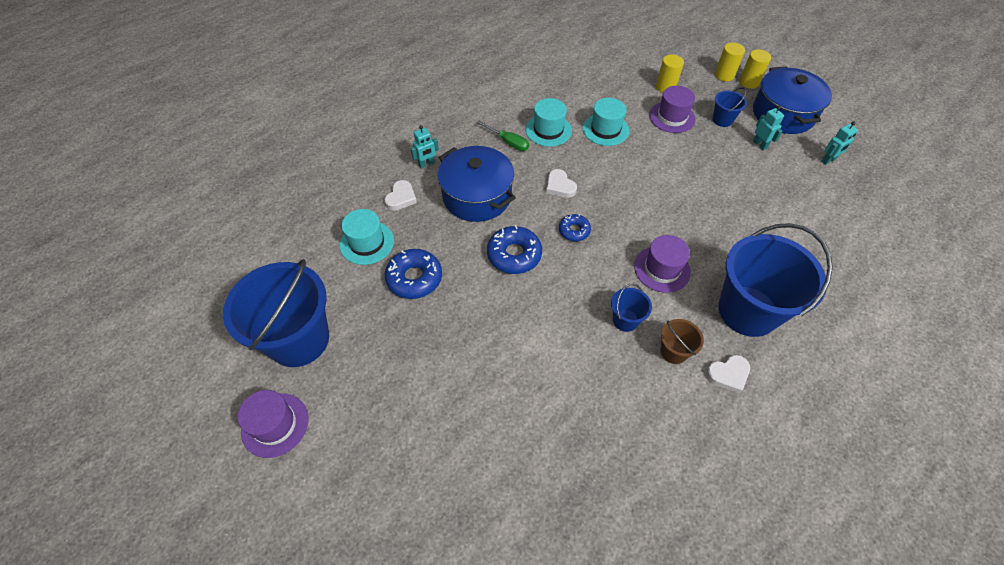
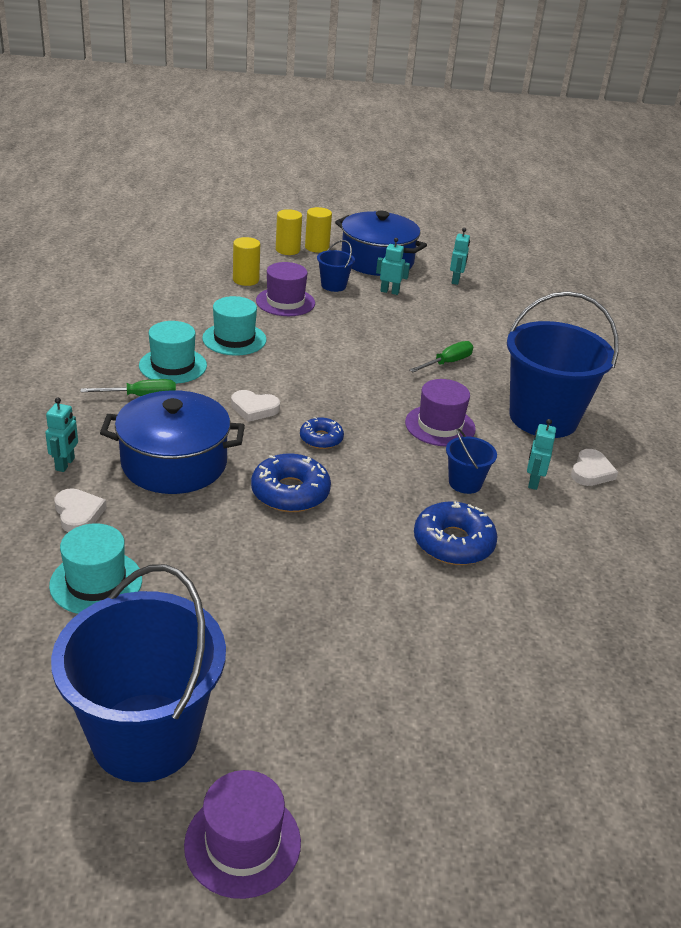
camera: 50 degrees left, 20 degrees down
blue donut [385,249,442,299] -> blue donut moved to [414,501,498,565]
brown bucket [660,319,704,364] -> turquoise robot [527,419,556,490]
none -> green screwdriver [409,341,473,372]

